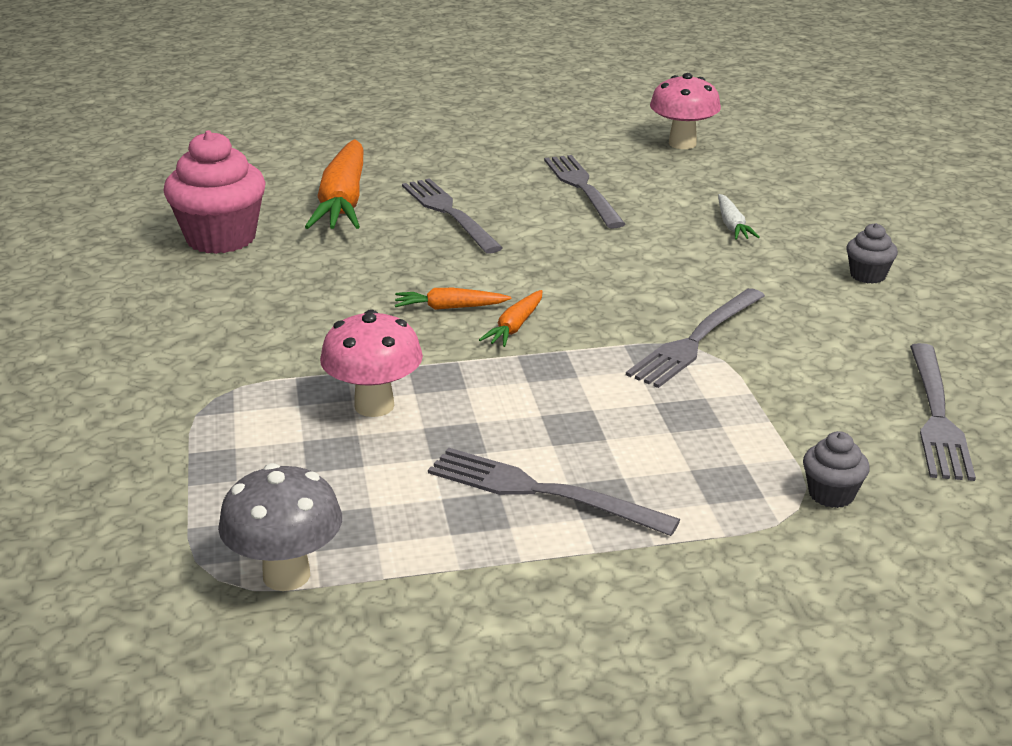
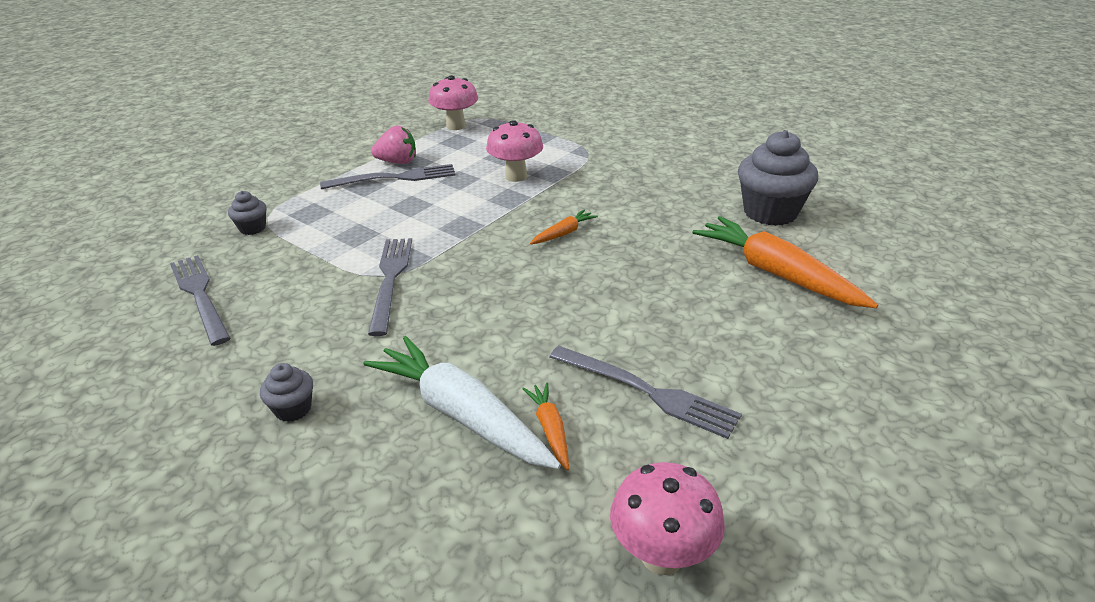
camera: 140 degrees right, 5 degrees up
pink cupcake [164,130,266,254] -> grey cupcake [738,130,818,226]
grey mushroom [218,463,342,591] -> pink mushroom [428,75,478,130]
grey fork [402,178,503,254] -> none
orange carrot [479,290,542,347] -> orange carrot moved to [522,382,569,470]
white carrot [718,194,760,240] -> white carrot [363,336,561,469], size x2.14
none -> pink strawberry [371,126,416,164]

